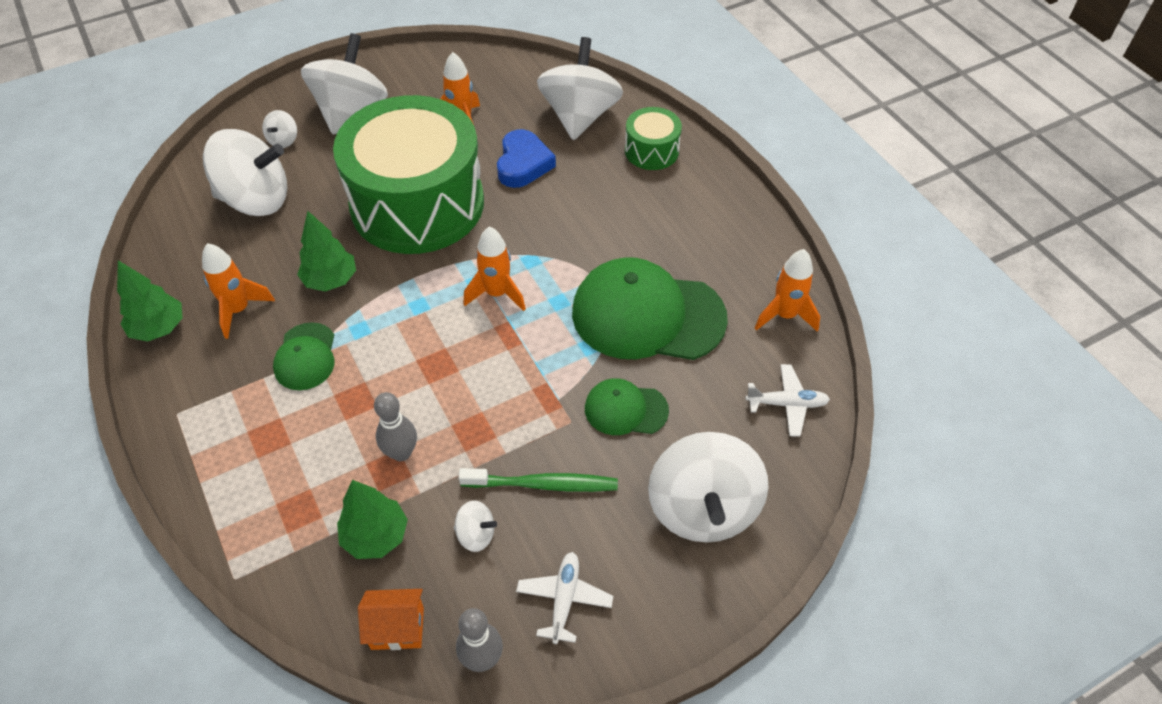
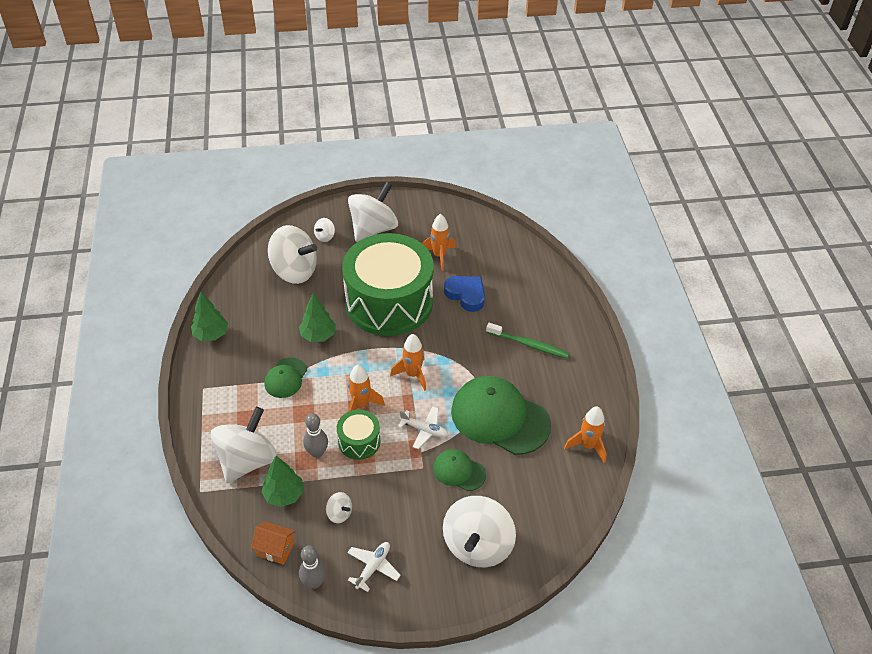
camera: 20 degrees right, 5 degrees down
orange rocket [202,243,275,339] -> orange rocket moved to [348,365,385,412]
green toothbrush [458,468,618,492] -> green toothbrush moved to [486,323,570,359]
blue heart [497,129,556,188] -> blue heart turned 75 degrees counterclockwise [444,276,485,312]
white spinning top [537,37,623,140] -> white spinning top moved to [211,407,277,483]
green drum [625,107,682,170] -> green drum moved to [337,410,380,460]
white plane [746,364,830,436] -> white plane moved to [398,407,448,449]

